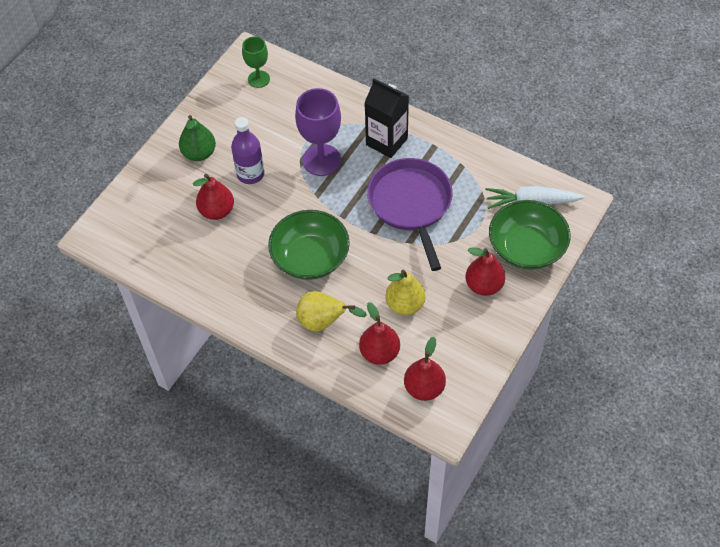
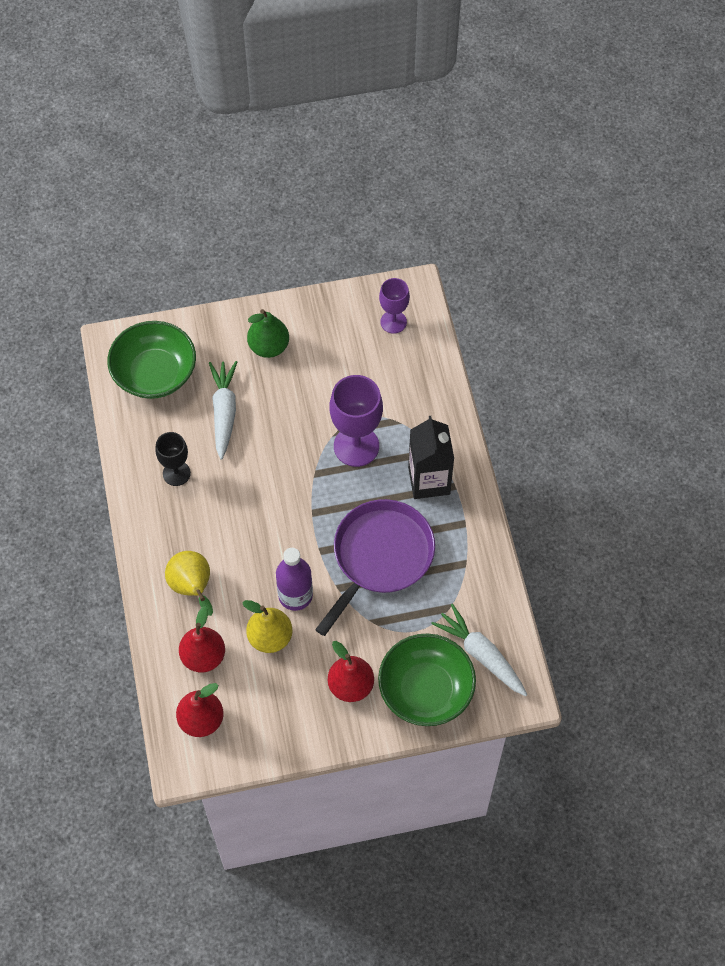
camera: 45 degrees right, 5 degrees up
red pear [193,174,234,220] -> white carrot [209,361,237,460]
purple bottle [231,117,264,184] -> purple bottle moved to [276,548,313,611]
green goblet [242,36,270,88] -> purple goblet [379,278,410,334]
green bowl [268,210,350,280] -> green bowl moved to [107,321,196,399]
none -> black goblet [155,432,191,486]

